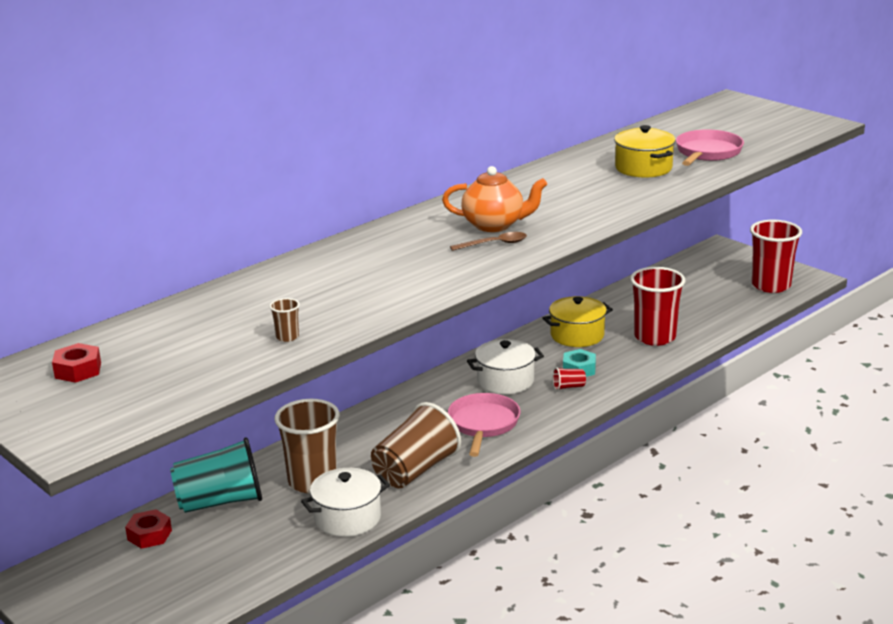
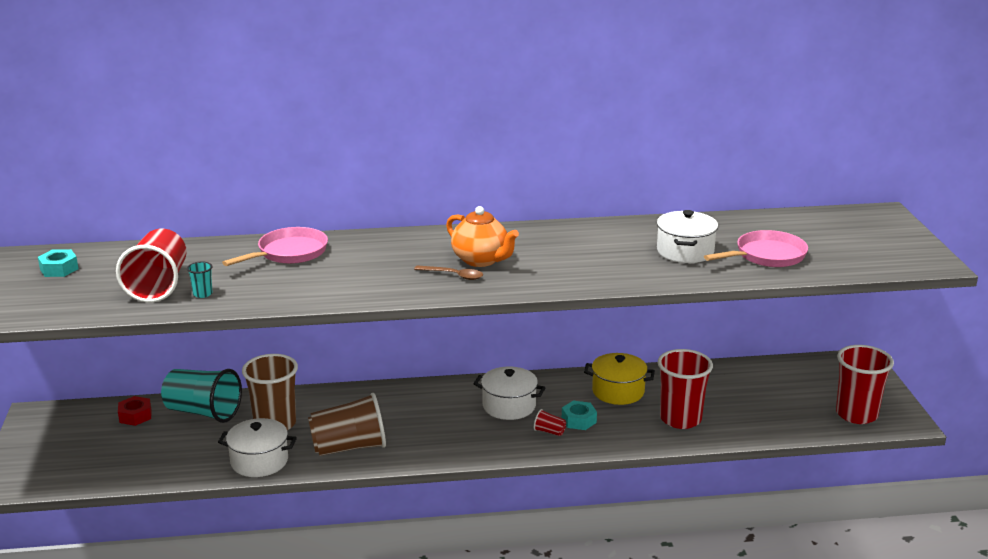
camera: 35 degrees right, 0 degrees up
red nut [52,343,101,383] -> turquoise nut [38,249,79,277]
brown cup [270,298,300,342] -> turquoise cup [187,262,213,298]
pink pan [448,393,520,457] -> pink pan moved to [222,227,328,266]
yellow pot [614,125,676,178] -> white pot [657,210,718,263]
none -> red cup [116,229,187,303]

